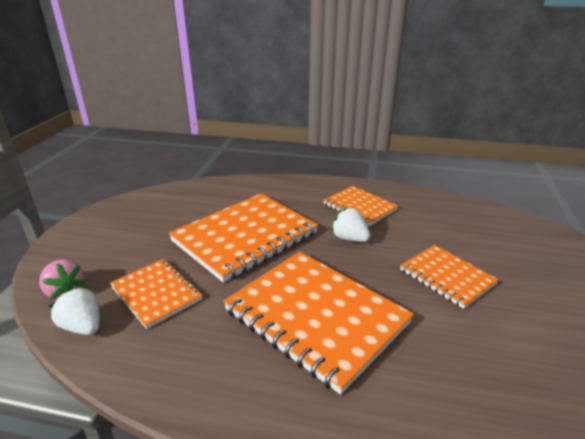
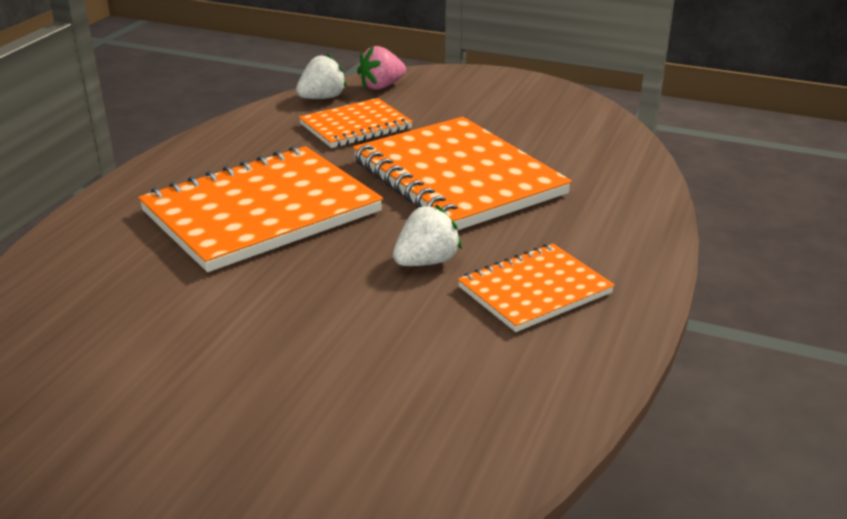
camera: 100 degrees right, 0 degrees up
orange notebook [400,245,499,309] -> none

